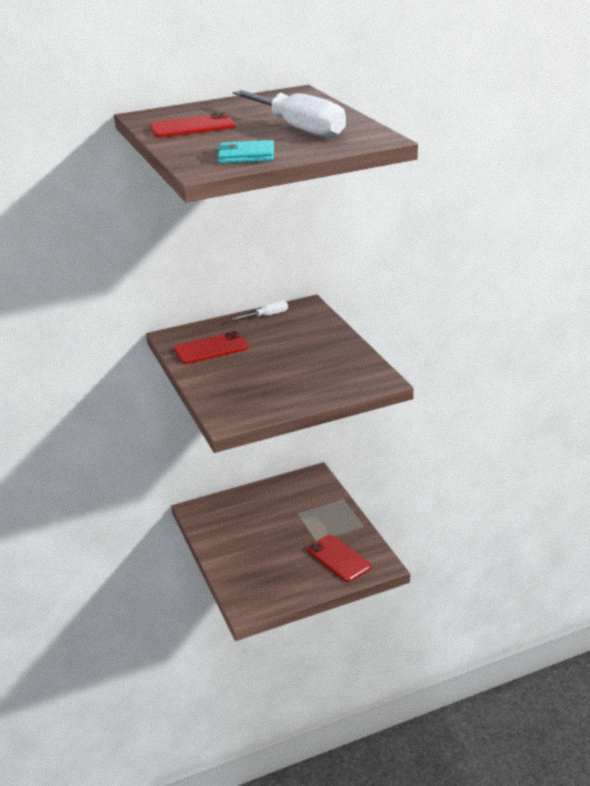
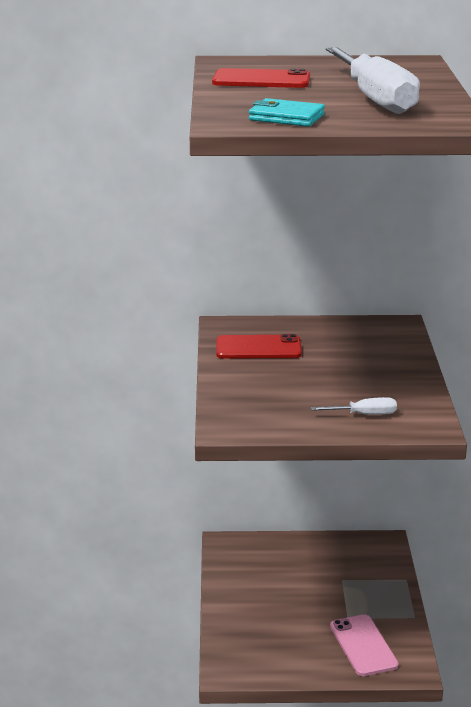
camera: 20 degrees right, 5 degrees down
white screwdriver [231,300,288,320] -> white screwdriver moved to [311,397,397,415]
red phone [307,535,371,582] -> pink phone [330,614,399,676]

